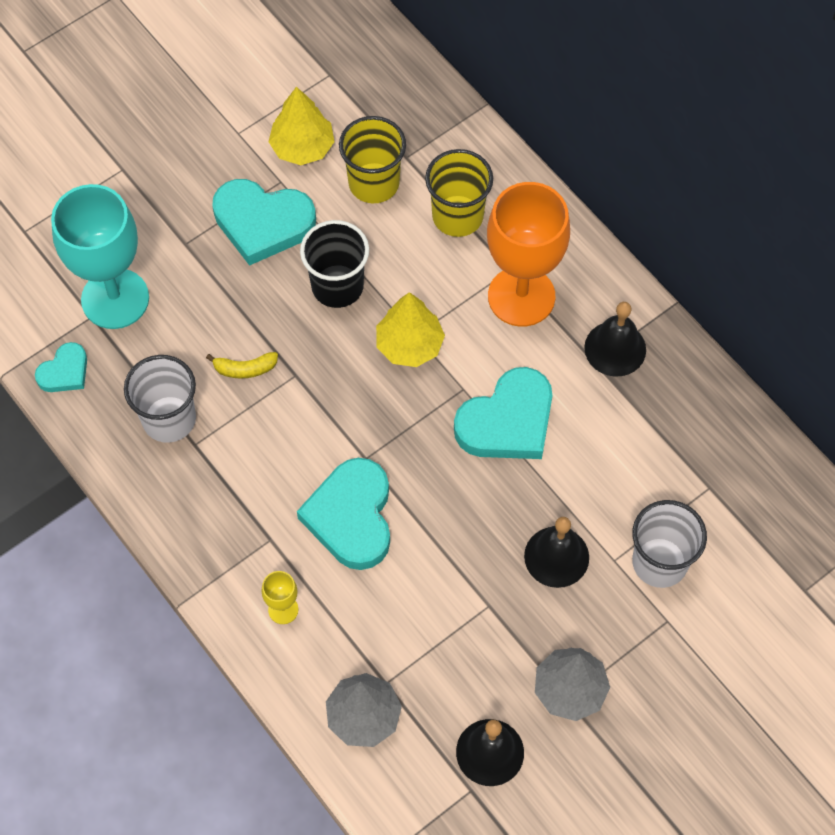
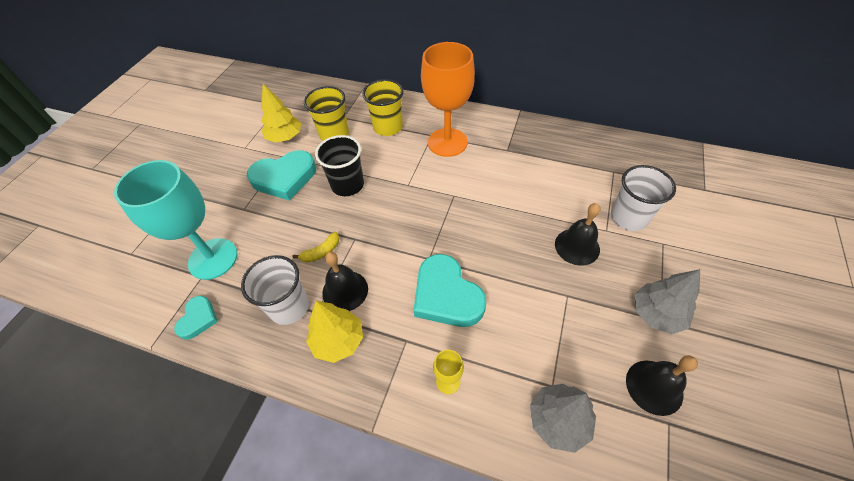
camera: 30 degrees left, 10 degrees down
yellow tree [376,292,445,367] -> yellow tree moved to [306,301,363,363]
turquoise heart [454,367,552,459] -> none
black bell [584,302,646,377] -> black bell moved to [322,252,368,311]

